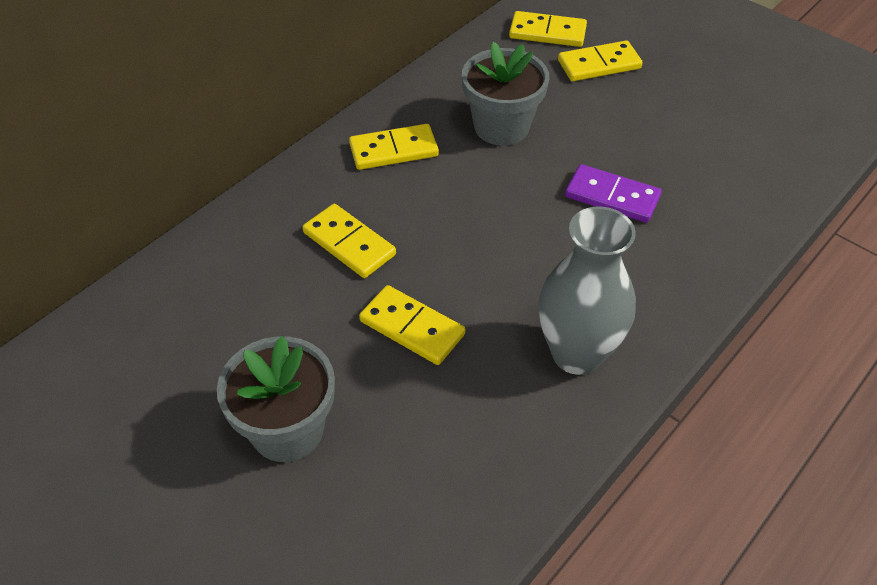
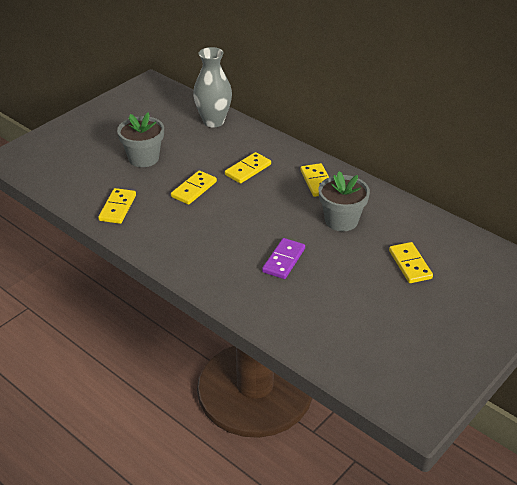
camera: 90 degrees right, 10 degrees down
yellow domino [509,11,587,47] -> yellow domino moved to [98,188,136,224]
grey vase [538,206,636,375] -> grey vase moved to [193,47,232,127]

